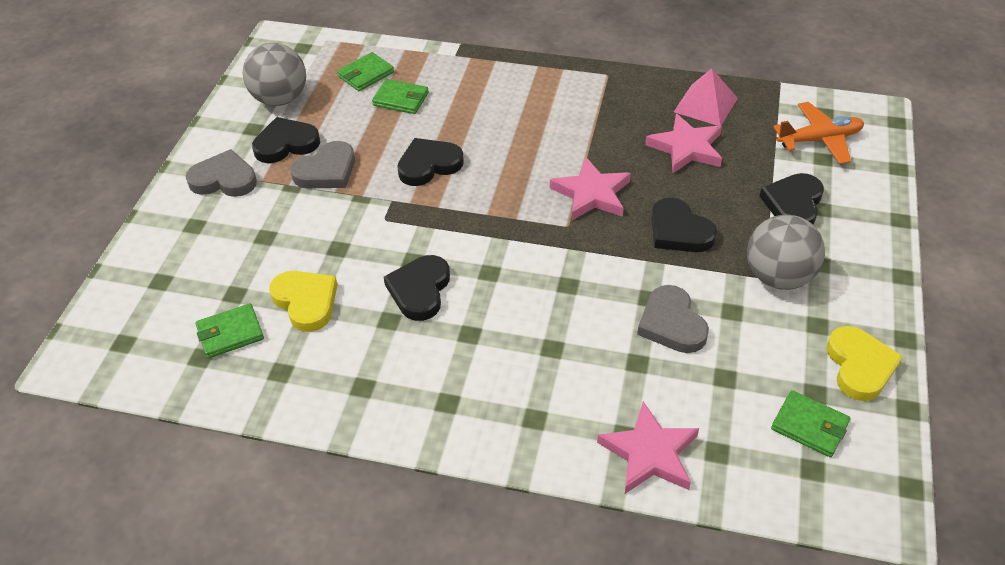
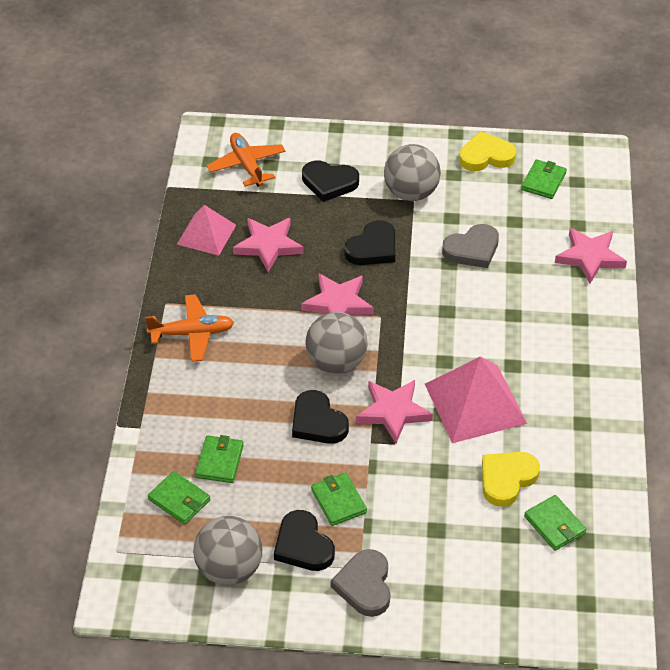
camera: 100 degrees left, 0 degrees up
grey heart [291,141,355,189] -> green wallet [311,472,367,526]
black heart [384,255,450,321] -> pink pyramid [425,357,527,443]
none -> orange plane [145,294,234,362]
none -> grey ball [305,312,368,374]
none -> pink star [356,380,433,444]

